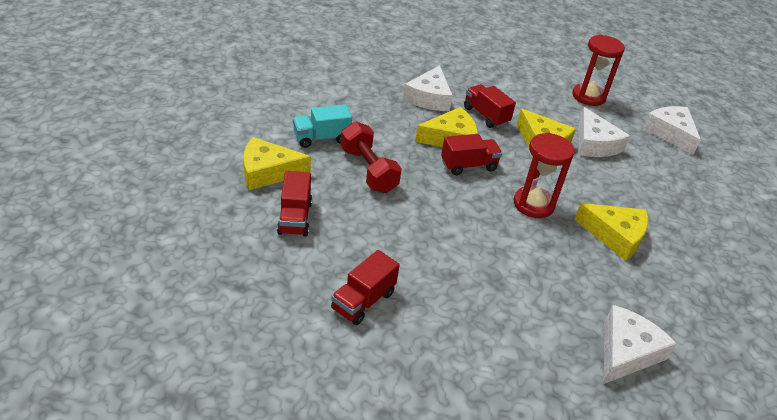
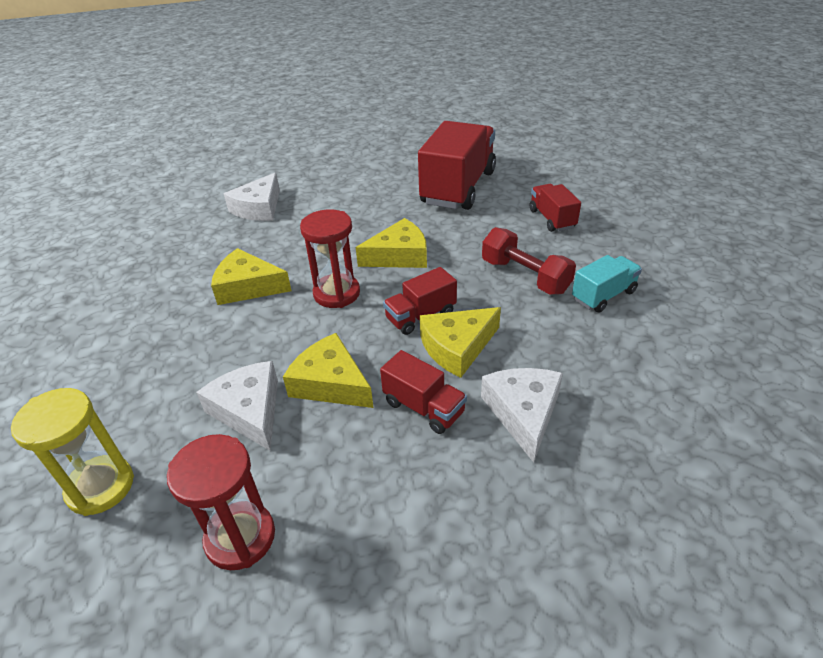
camera: 170 degrees right, 0 degrees up
yellow cheese [243,137,311,190] -> yellow cheese moved to [356,218,427,268]
red truck [331,250,400,325] -> red truck [418,121,496,210], size x2.03
white cheese [643,106,701,155] -> yellow hourglass [11,388,134,516]

